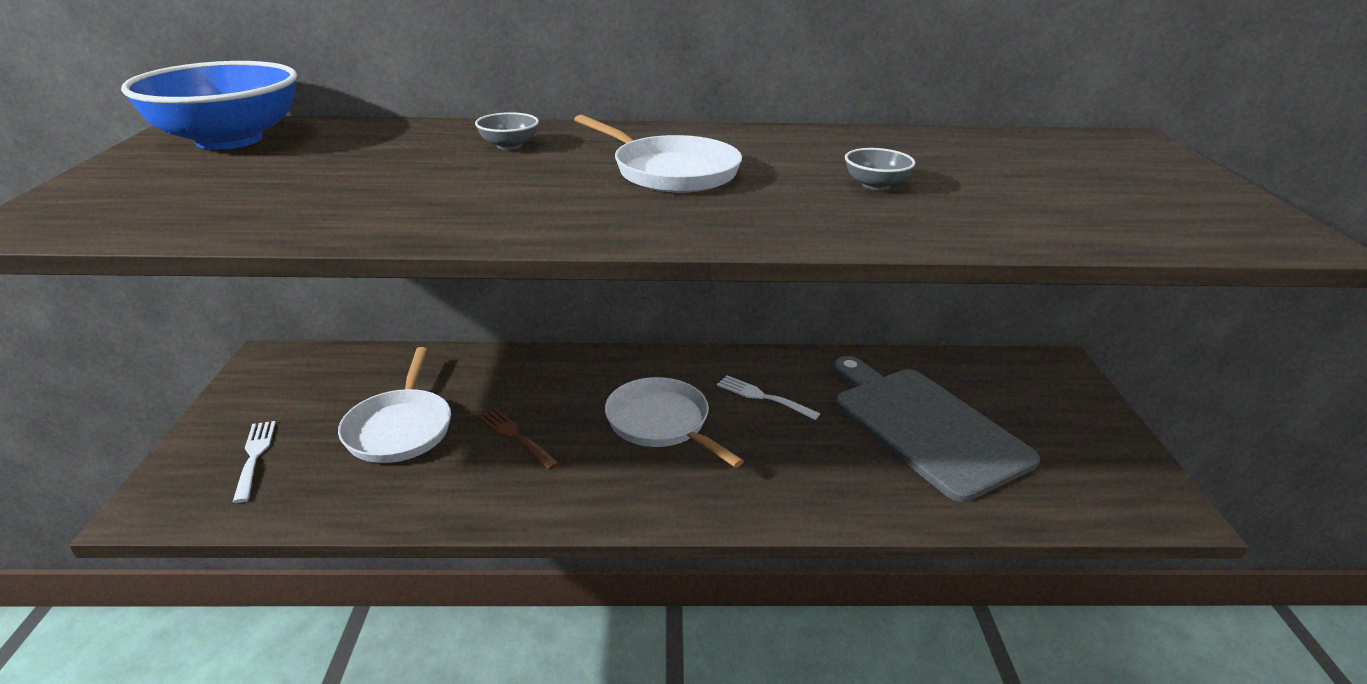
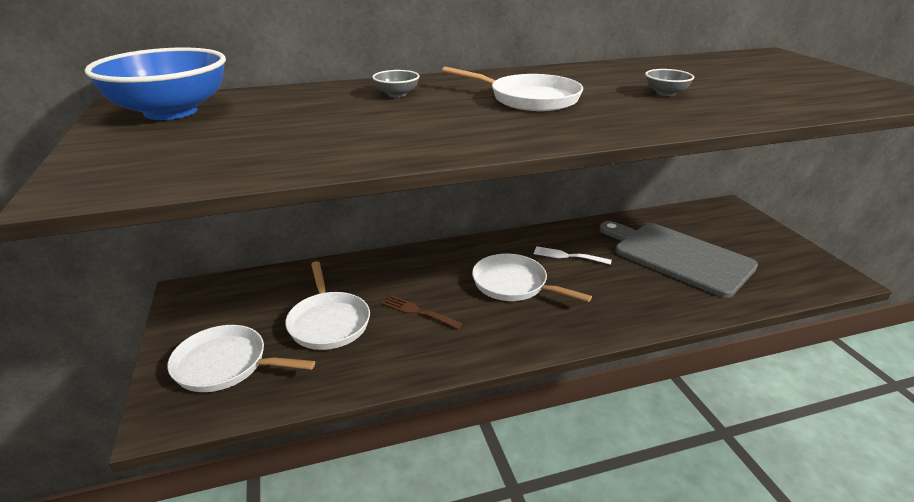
camera: 15 degrees left, 0 degrees up
white fork [233,421,276,503] -> white pan [167,325,315,392]

